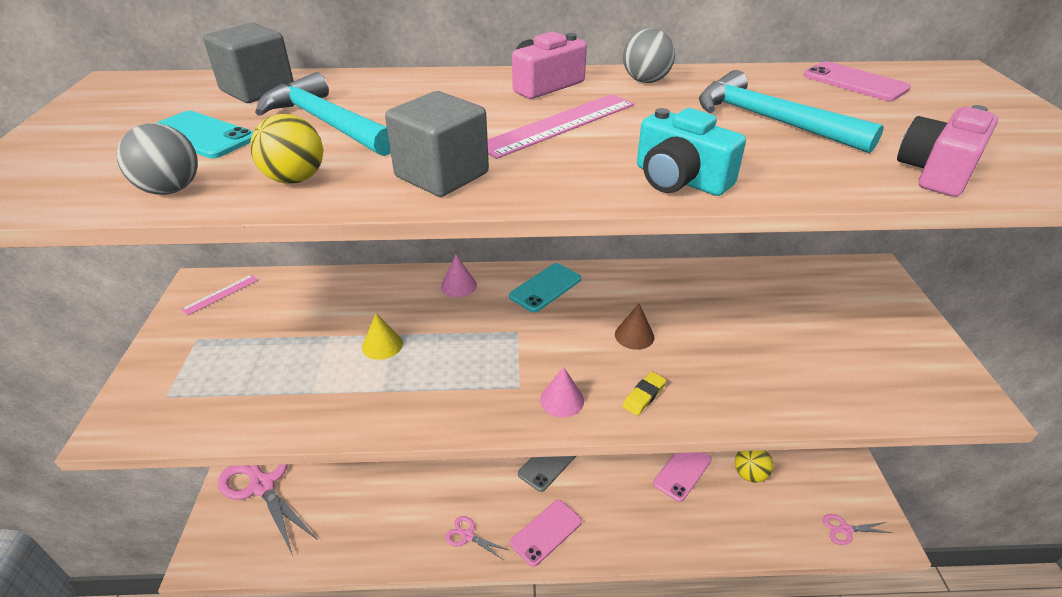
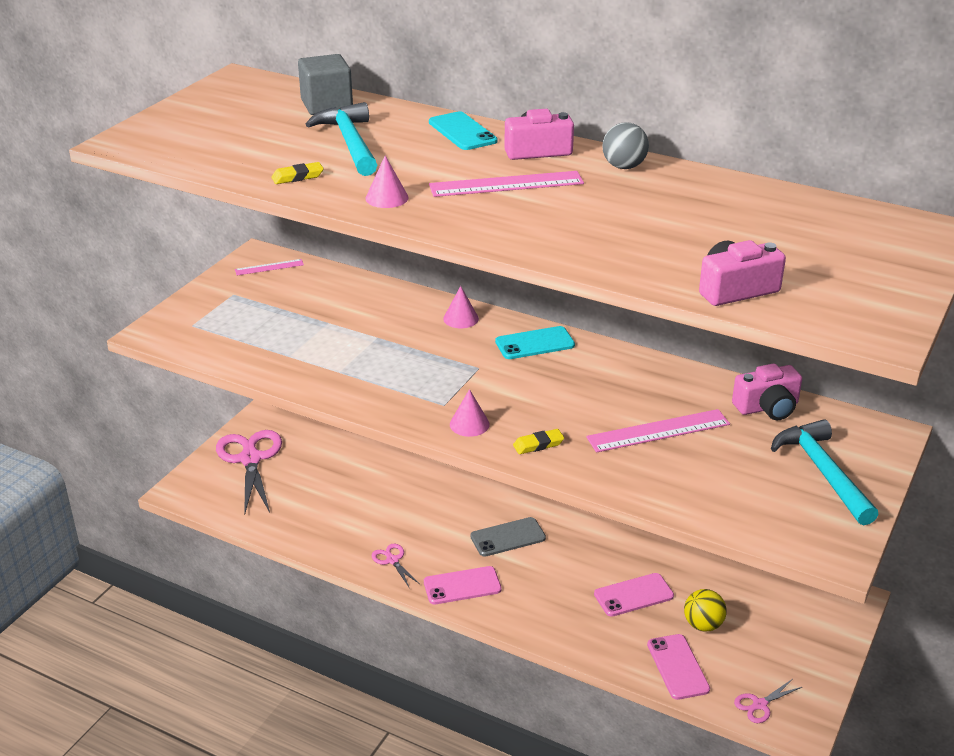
camera: 30 degrees right, 5 degrees down
grey ball [117,123,198,195] -> none
turquoise phone [157,111,253,158] -> turquoise phone moved to [429,111,498,150]
yellow ball [250,114,323,184] -> yellow eraser [271,162,324,184]
yellow cone [362,313,403,360] -> none
grey cube [385,91,489,197] -> pink cone [365,156,409,208]
brown cone [615,303,654,350] -> none
turquoise camera [637,108,746,196] -> none
turquoise hammer [699,70,884,153] -> turquoise hammer moved to [771,419,879,525]
pink phone [804,61,911,101] -> pink phone moved to [647,634,710,700]
pink scissors [823,514,893,545] -> pink scissors turned 60 degrees counterclockwise [734,679,802,723]
none -> pink ruler [586,409,730,453]
none -> pink camera [732,363,802,420]

